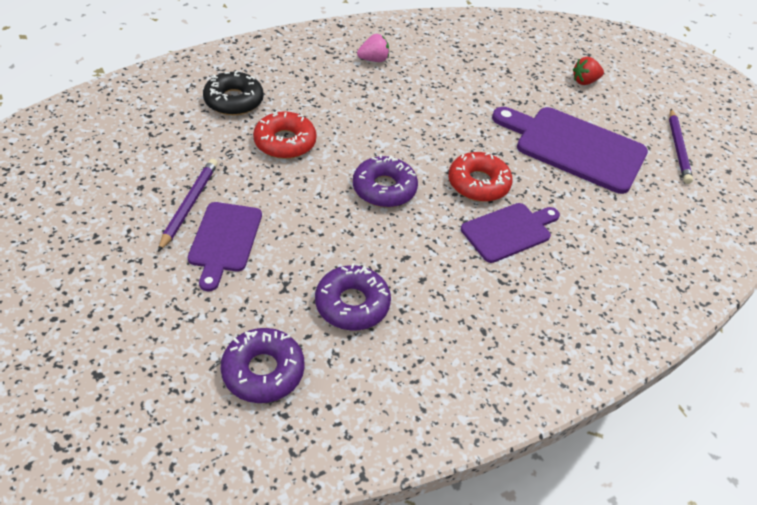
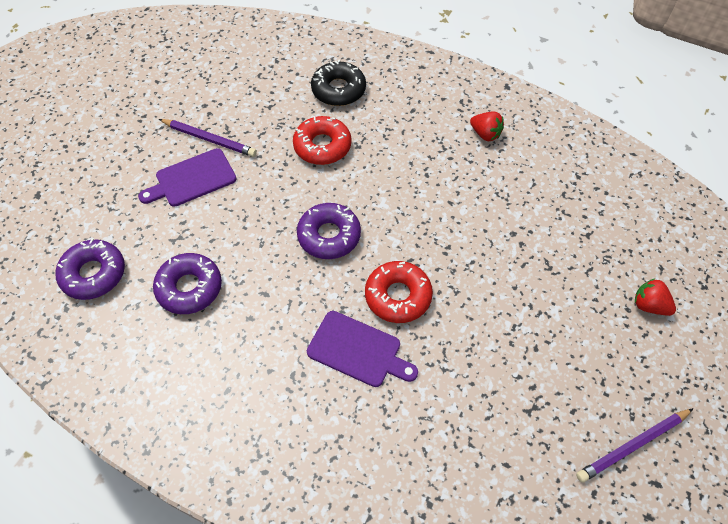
camera: 60 degrees right, 10 degrees up
purple pencil [158,159,218,252] -> purple pencil turned 45 degrees clockwise [159,119,257,157]
pink strawberry [357,34,389,62] -> red strawberry [470,111,504,141]
purple cutting board [492,107,648,194] -> none

